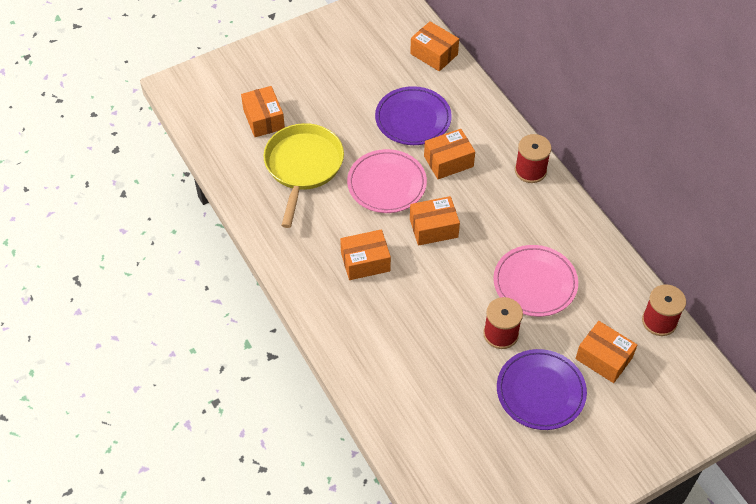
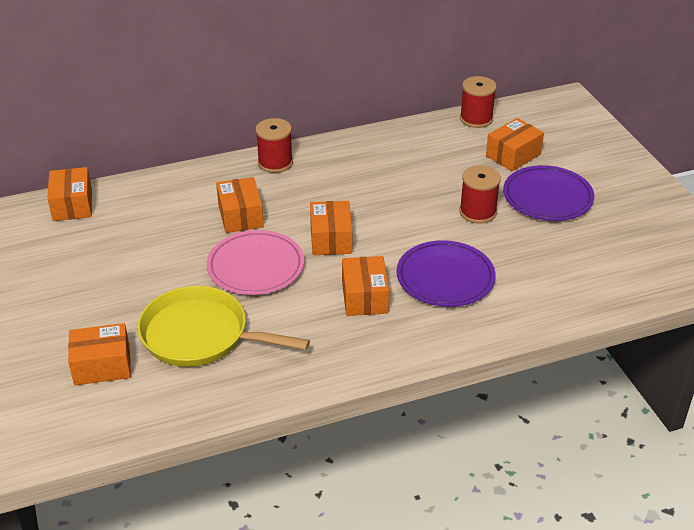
camera: 80 degrees left, 15 degrees down
purple plate [375,86,452,145] -> purple plate moved to [396,240,496,307]
orange box [410,21,459,71] -> orange box turned 60 degrees counterclockwise [47,167,92,221]
pink plate [493,245,578,317] -> none

